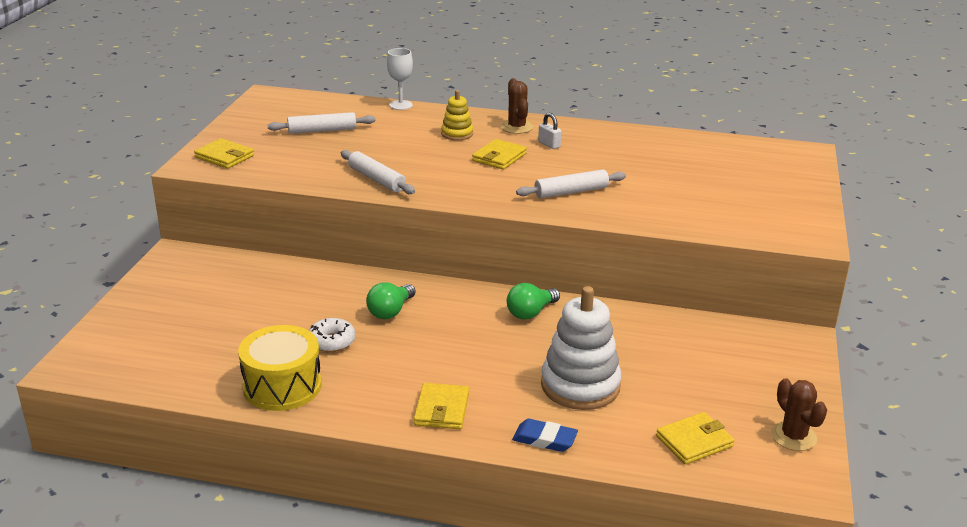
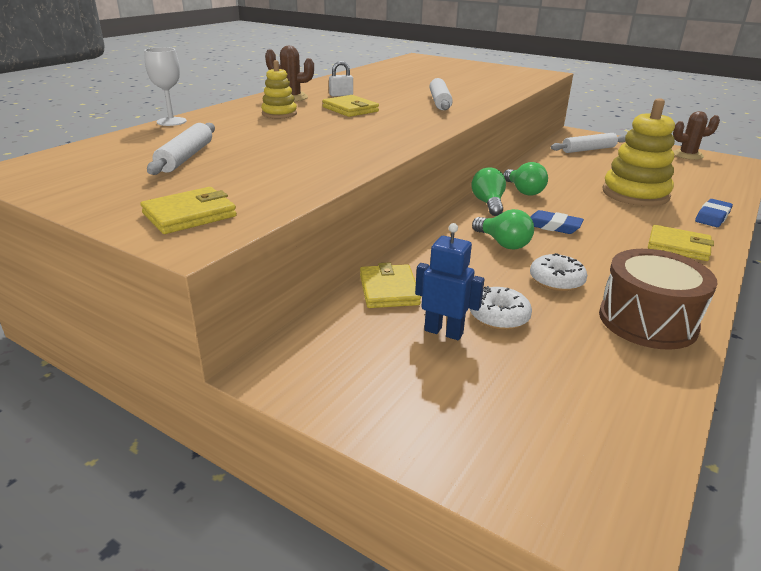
camera: 70 degrees left, 0 degrees up
yellow drum [238,325,321,411] -> brown drum [599,249,717,350]
white rolling pin [341,150,415,194] -> white rolling pin moved to [551,133,625,153]
white stacking toy [541,286,622,410] -> yellow stacking toy [602,98,675,206]
yellow wallet [656,412,734,464] -> yellow wallet moved to [360,262,421,308]
none -> blue robot [415,223,485,340]
none -> white donut [470,286,532,330]
none -> green light bulb [471,167,506,216]
none -> blue eraser [530,210,584,234]

